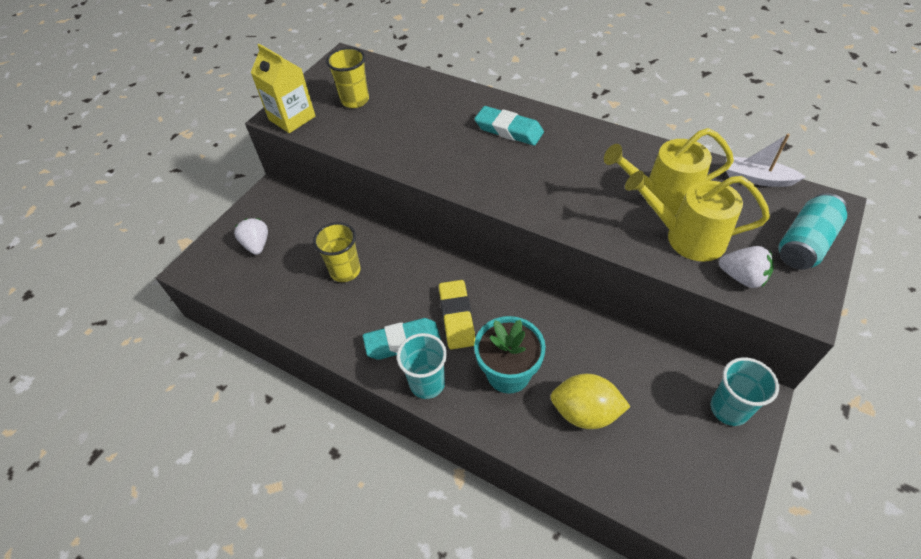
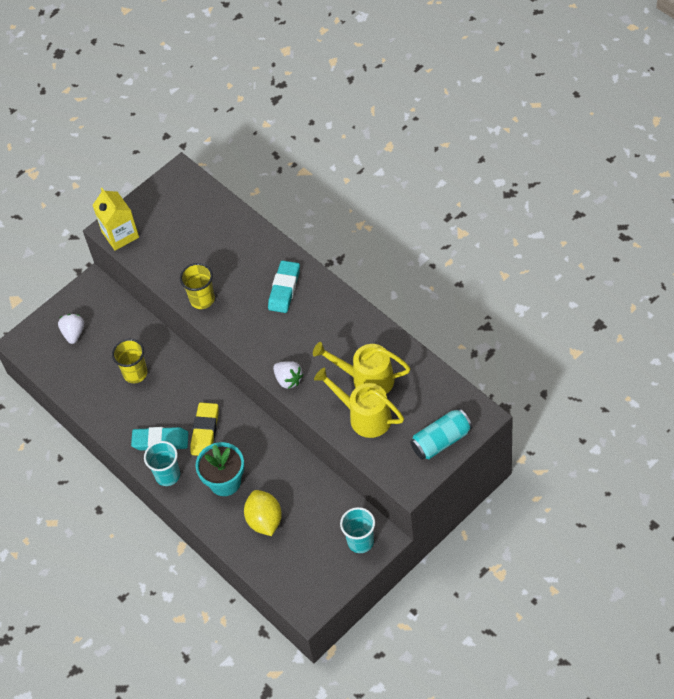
camera: 20 degrees right, 5 degrees up
yellow cup [326,47,369,108] -> yellow cup moved to [180,263,215,309]
turquoise eraser [474,106,544,146] -> turquoise eraser turned 60 degrees clockwise [268,261,300,313]
yellow lemon [550,374,631,429] -> yellow lemon turned 45 degrees clockwise [244,490,282,536]
white strawberry [719,246,774,288] -> white strawberry moved to [273,361,304,389]
white boat [726,134,806,187] -> none

